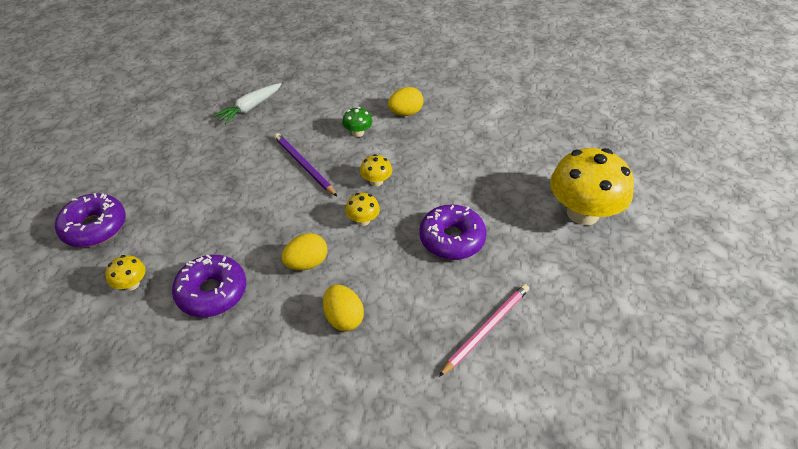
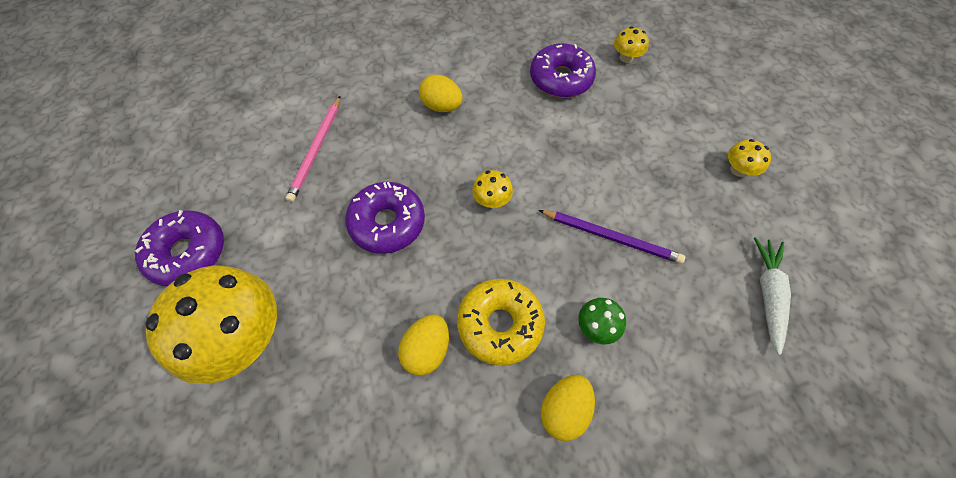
camera: 150 degrees right, 15 degrees up
purple donut [55,193,126,247] -> purple donut moved to [135,210,224,286]
yellow egg [281,233,327,270] -> yellow egg moved to [398,314,449,375]
yellow mushroom [360,154,392,186] -> yellow mushroom moved to [728,139,771,177]
none -> yellow donut [457,279,545,366]

